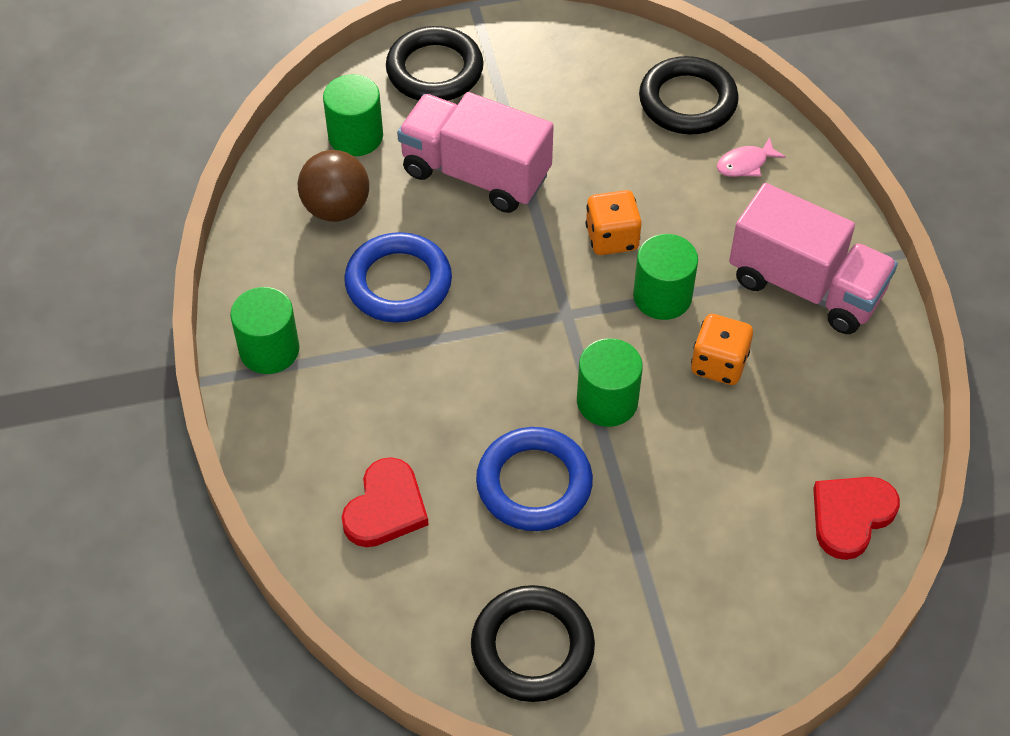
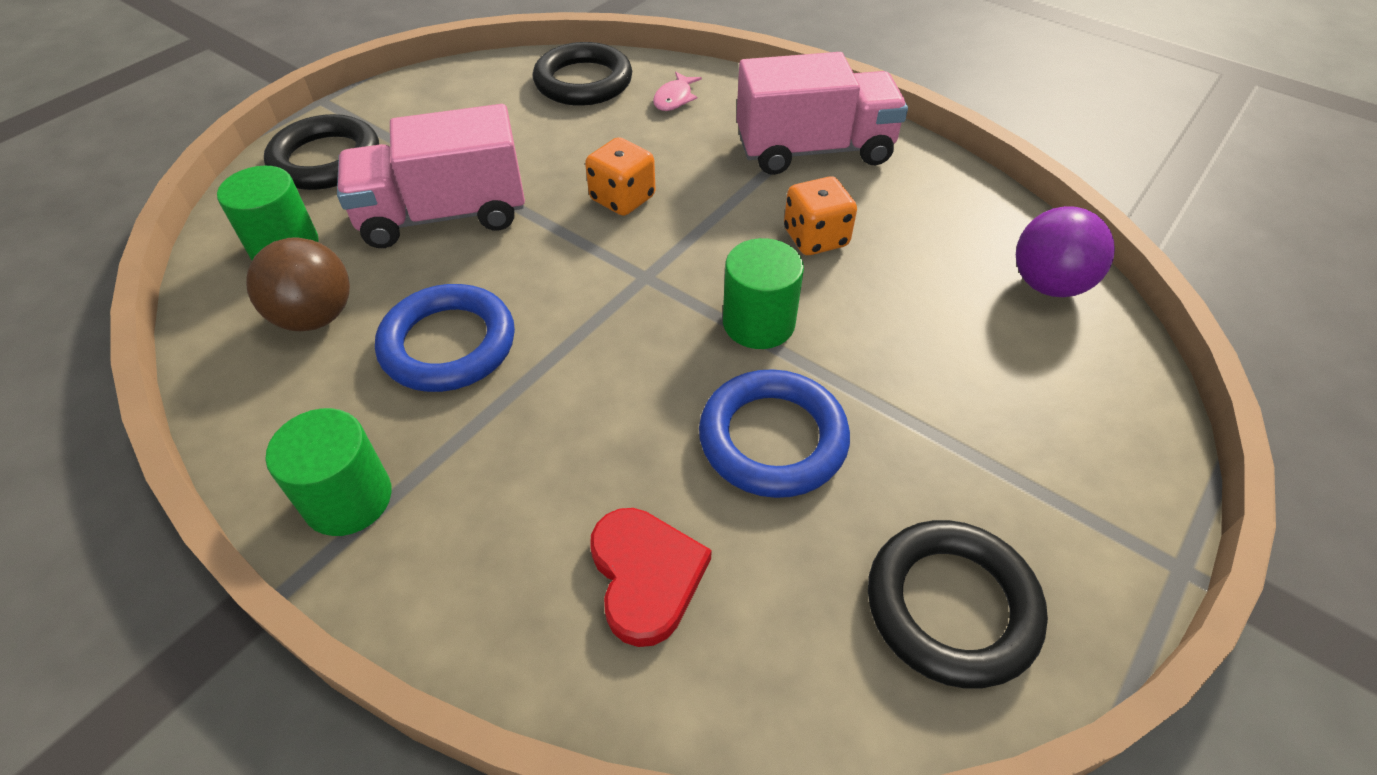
camera: 40 degrees left, 5 degrees down
green cylinder [633,234,698,320] -> none
red heart [813,477,900,560] -> purple ball [1016,206,1115,297]

